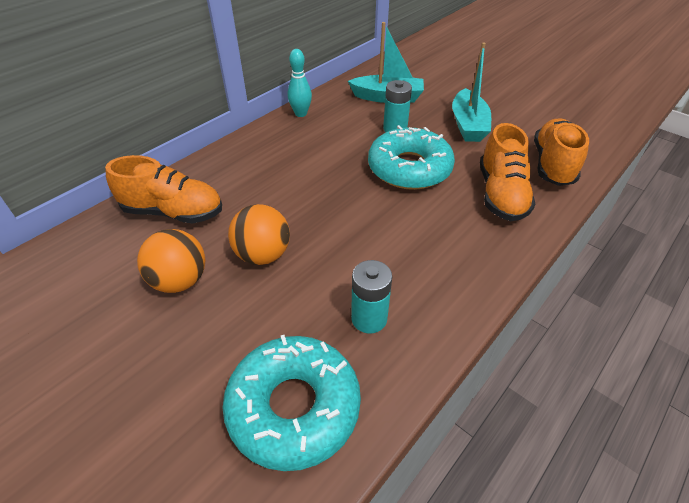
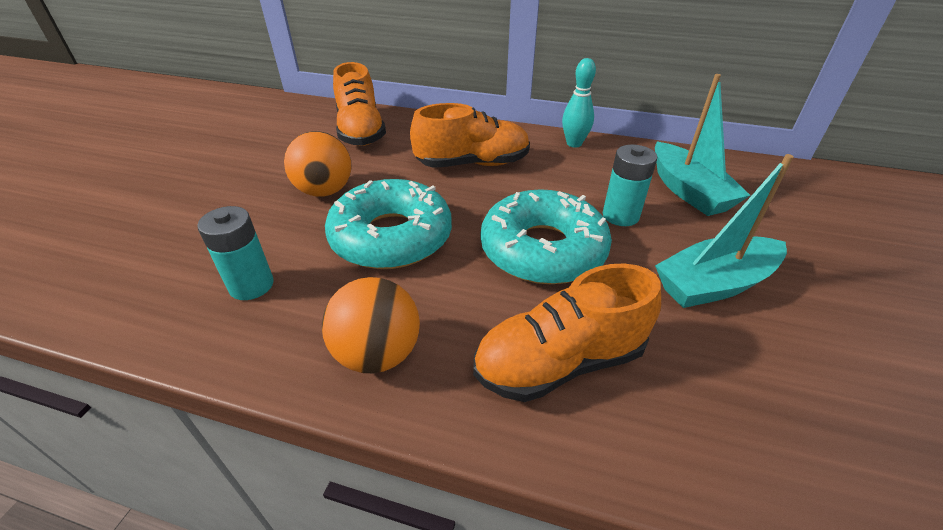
camera: 65 degrees right, 5 degrees down
orange ball [137,229,205,293] -> orange ball moved to [322,277,420,373]
turquoise donut [223,335,361,471] -> turquoise donut moved to [325,179,452,269]
orange shoe [534,119,589,186] -> orange shoe moved to [410,103,530,168]

